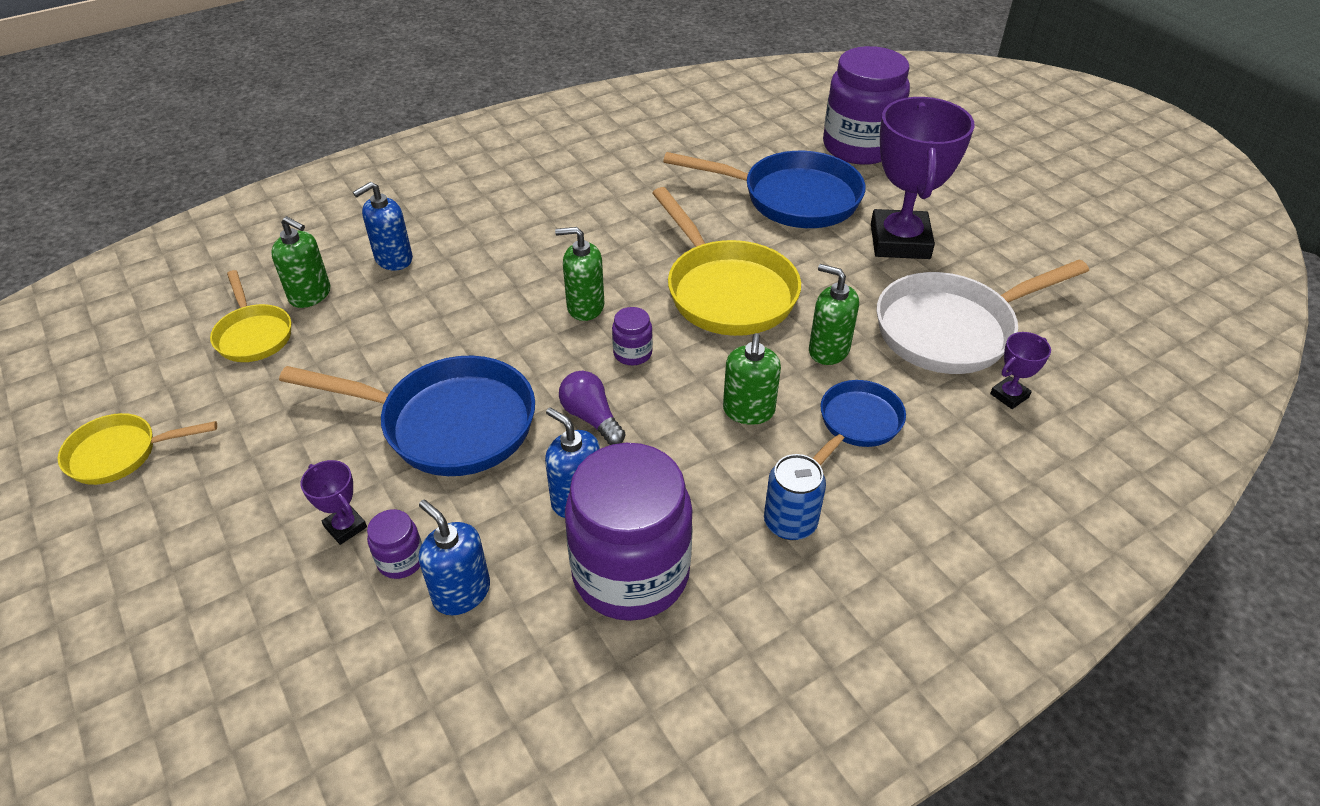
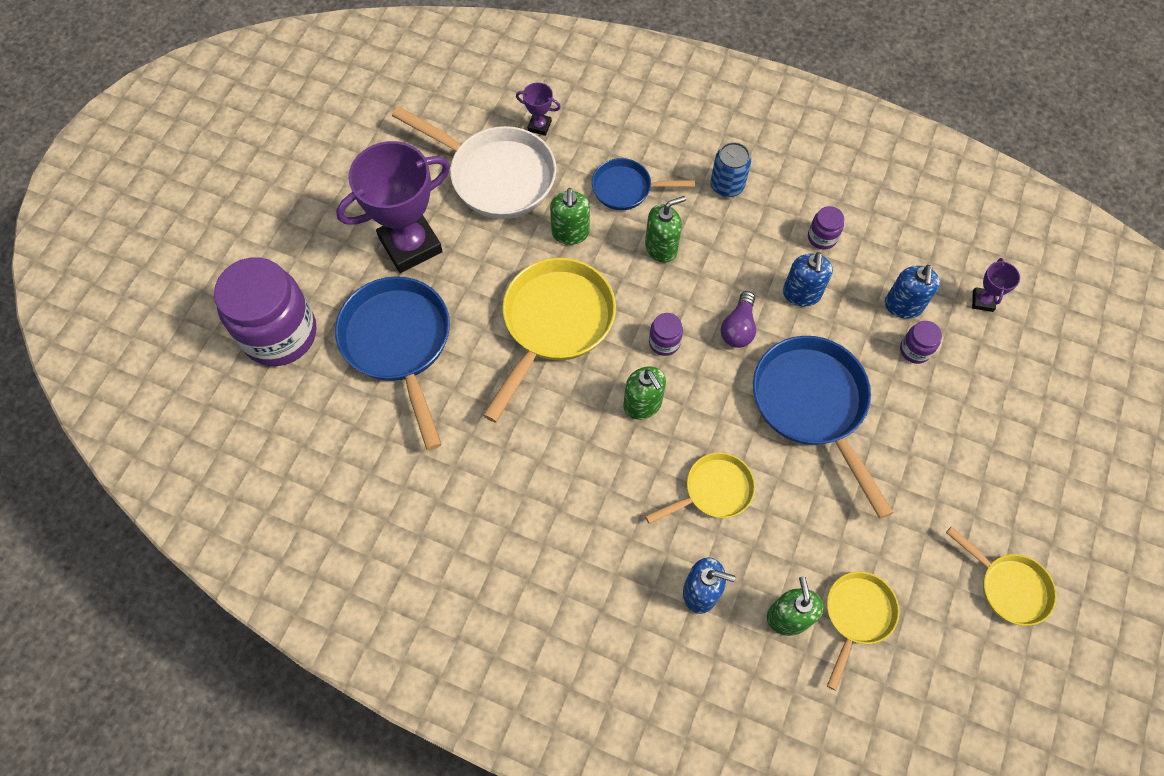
camera: 125 degrees left, 20 degrees up
purple trophy [300,460,367,545] -> purple trophy moved to [972,258,1020,312]
purple jar [565,443,693,621] -> purple jar [808,206,844,250], size x0.41
none -> yellow pan [645,453,755,524]

